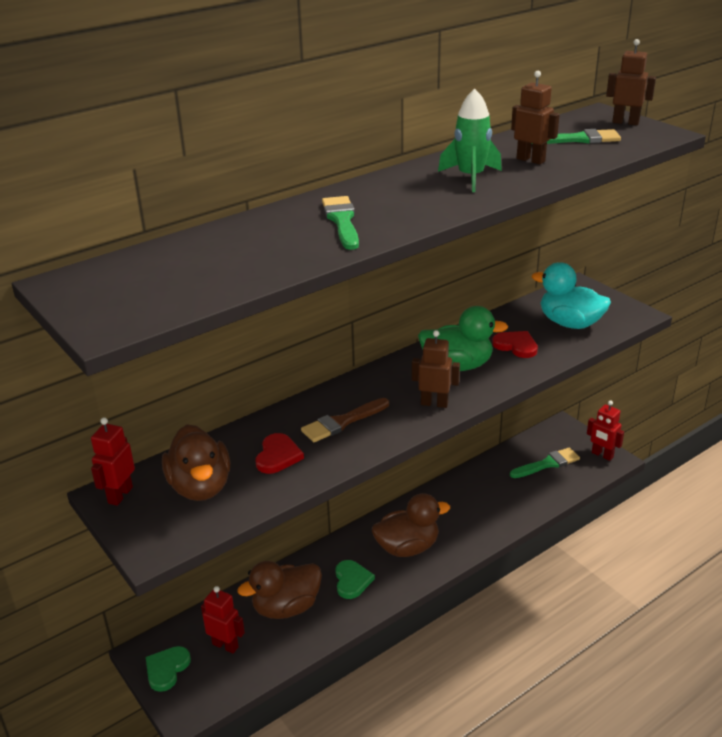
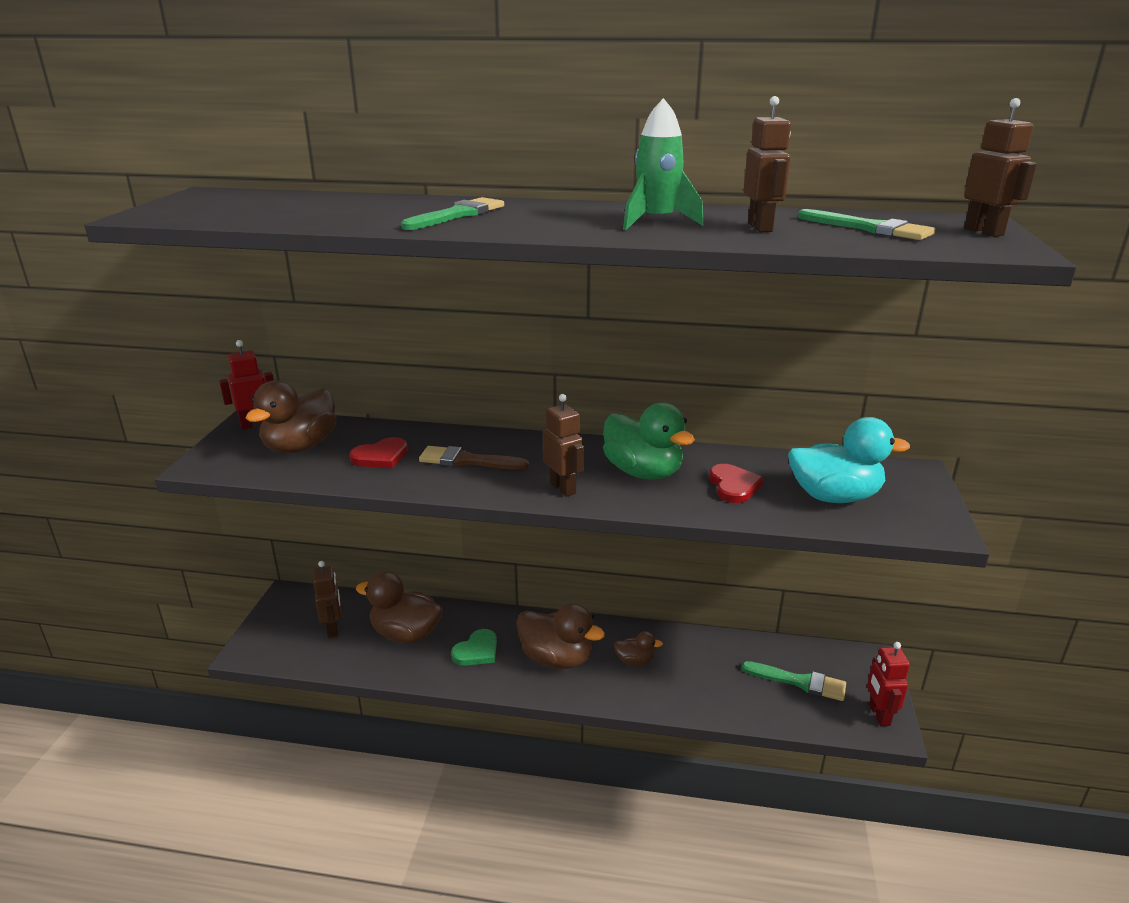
camera: 45 degrees right, 5 degrees down
green heart [146,646,191,692] -> none
red robot [201,586,245,654] -> brown robot [313,561,341,638]
turquoise duck [532,262,611,329] -> turquoise duck turned 105 degrees clockwise [788,417,910,503]
none -> brown duck [614,631,663,666]

